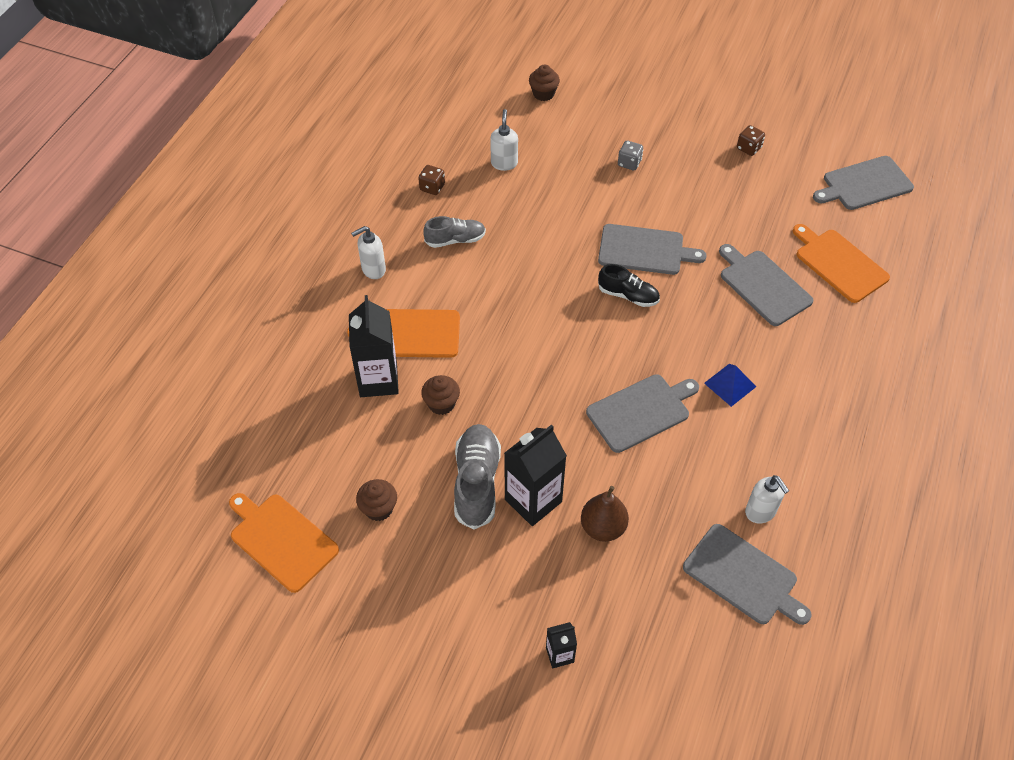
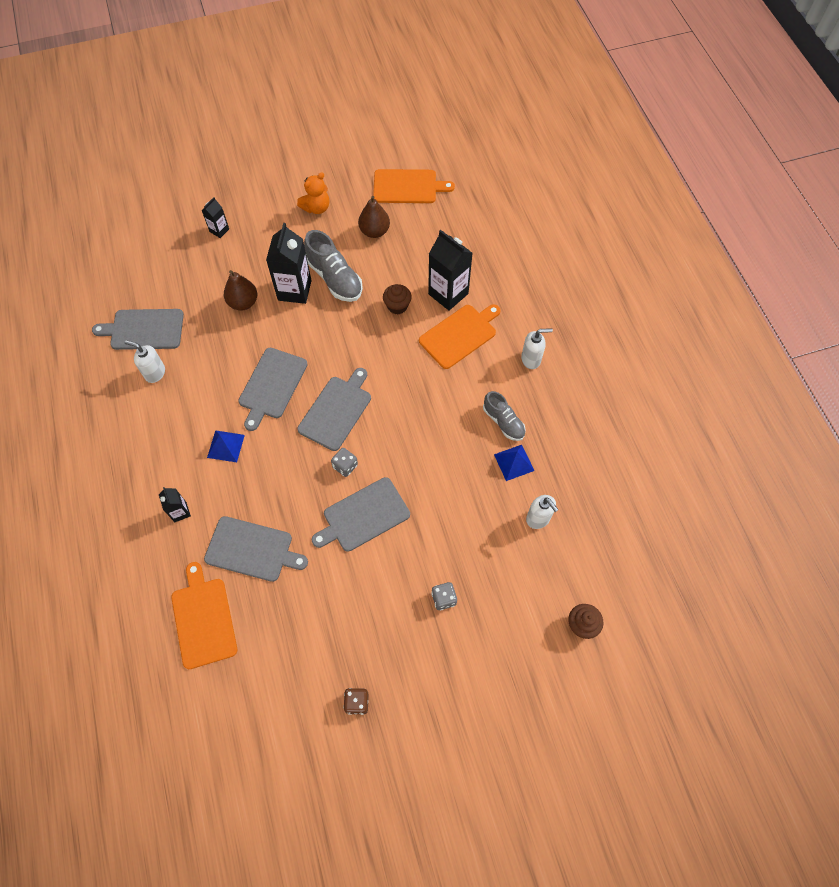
camera: 140 degrees right, 10 degrees up
white soap dispenser [351,226,386,279] -> white soap dispenser turned 60 degrees clockwise [521,328,553,369]
brown cupcake [356,479,397,521] -> brown pear [358,196,390,238]
brown dice [418,165,445,195] -> none
grey shoe [423,216,486,248] -> grey shoe turned 75 degrees counterclockwise [483,391,526,441]
black shoe [598,264,660,307] -> grey dice [331,448,358,477]
orange cutting board [793,224,890,303] -> orange cutting board turned 120 degrees counterclockwise [171,562,237,669]
grey cutting board [813,156,914,210] -> grey cutting board moved to [297,368,371,451]
none -> black carton [159,487,191,522]
none -> orange teddy bear [297,172,329,214]
none -> blue pyramid [494,445,534,481]

